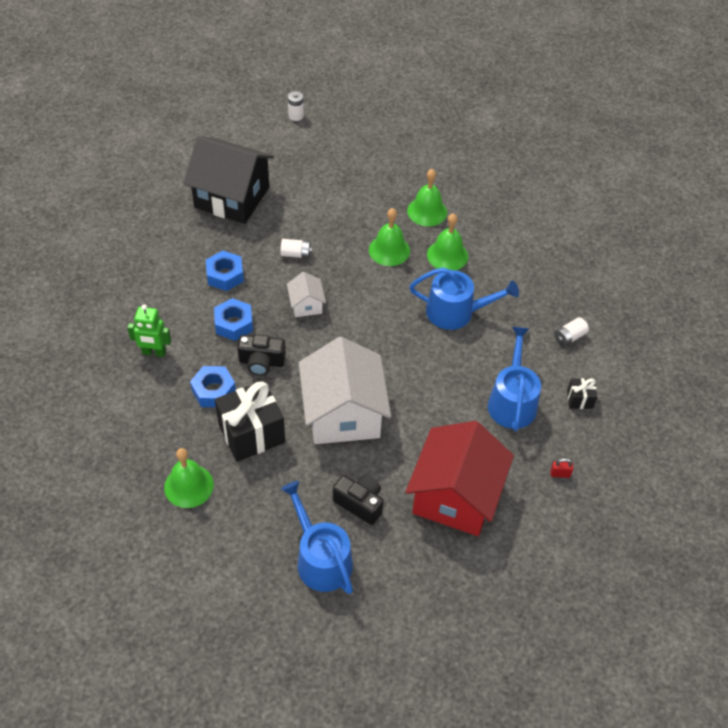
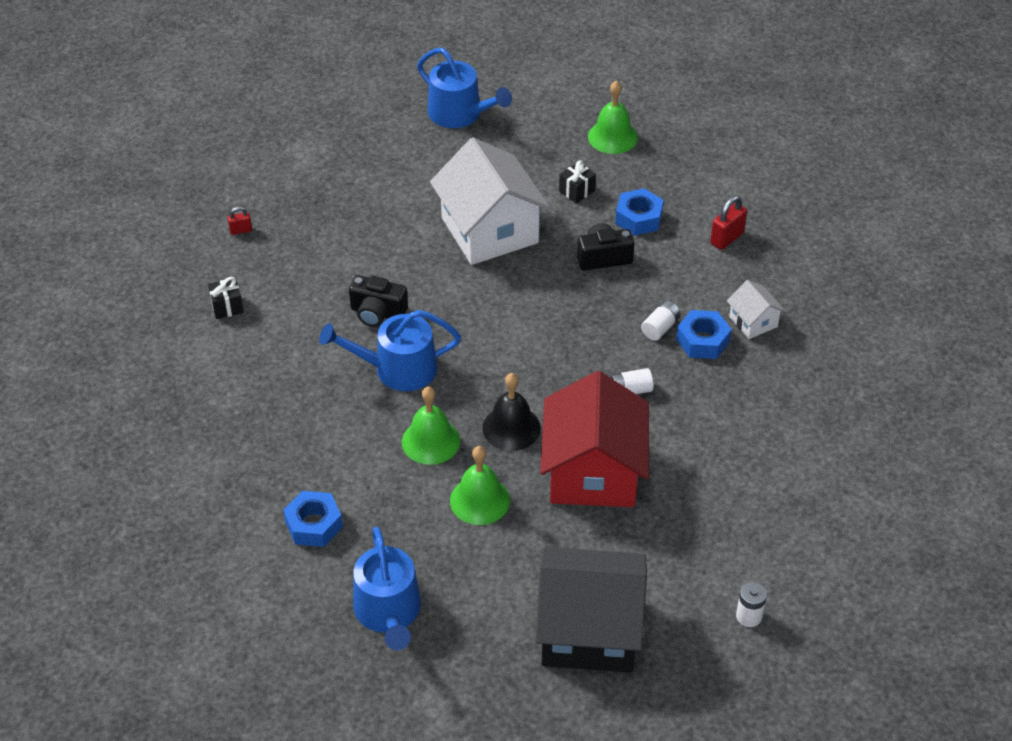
camera: 165 degrees right, 5 degrees down
green robot [127,304,171,357] -> red padlock [710,195,747,250]
black house [183,136,274,224] -> black house moved to [535,547,647,673]
blue nut [214,298,253,341] -> blue nut moved to [283,491,343,547]
black gift [215,381,285,462] -> black gift [559,160,596,204], size x0.47
white house [287,272,326,317] -> white house moved to [727,280,785,339]
black camera [333,475,383,525] -> black camera moved to [349,275,408,327]
green bell [369,208,410,266] -> black bell [482,373,541,451]
red house [406,421,514,536] -> red house moved to [540,371,649,507]
blue watering can [488,327,541,431] -> blue watering can moved to [353,527,421,650]
white battery [555,317,589,346] -> white battery moved to [641,301,681,341]

